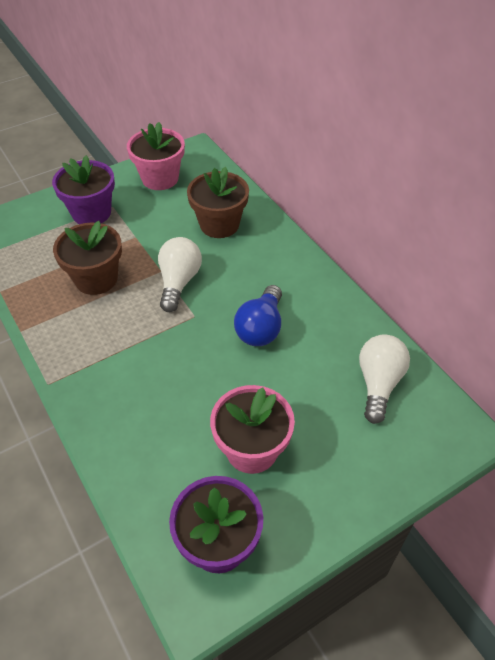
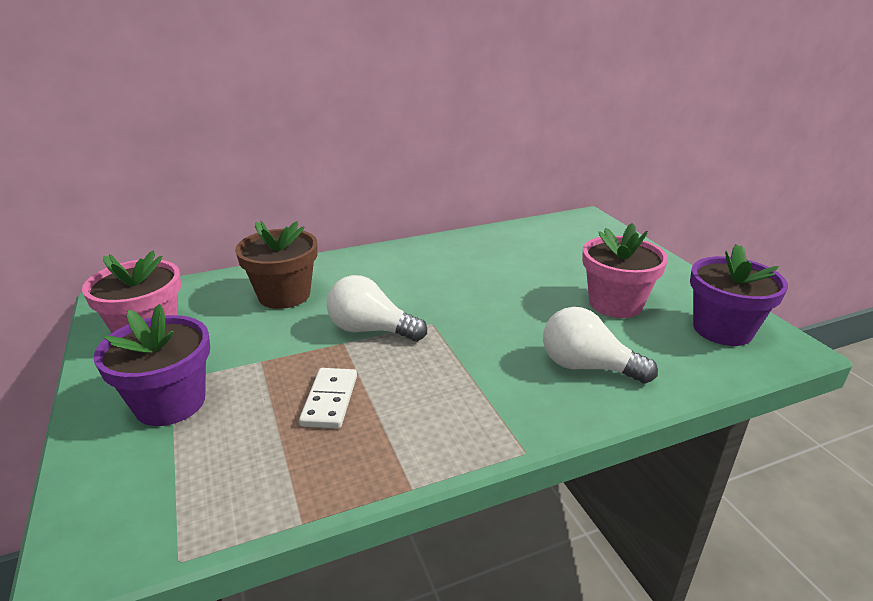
camera: 80 degrees left, 20 degrees down
brown flower pot [53,221,122,295] -> white domino [299,368,357,429]
blue light bulb [234,285,282,346] -> none
white light bulb [359,334,410,424] -> white light bulb moved to [543,307,658,384]

